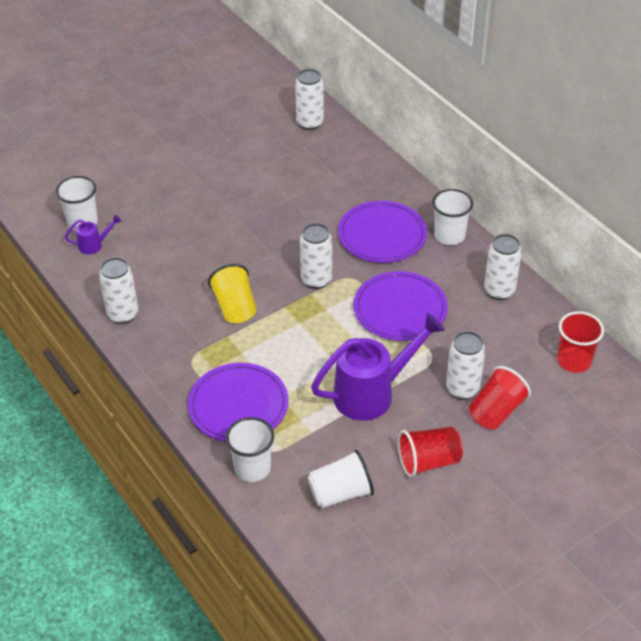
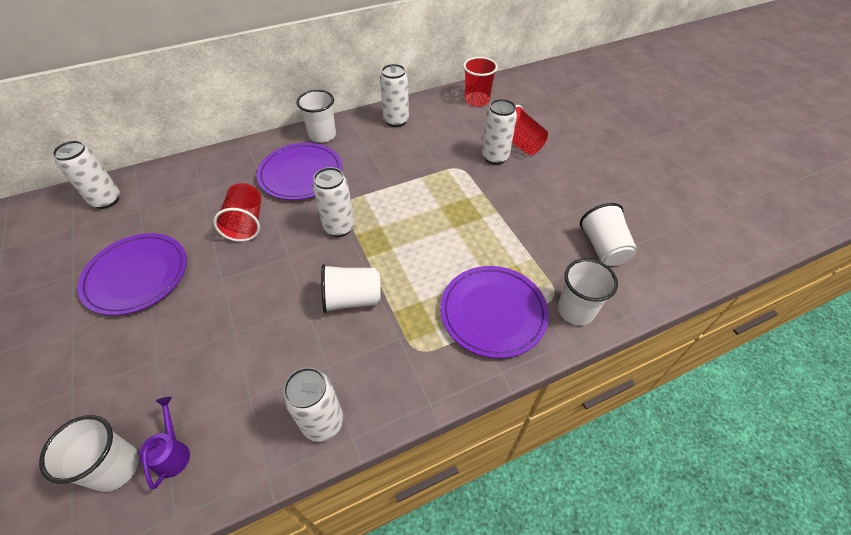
camera: 80 degrees left, 5 degrees up
yellow cup [208,264,256,323] -> white cup [321,264,381,313]
purple watering can [311,313,445,421] -> none
purple plate [354,271,448,341] -> purple plate moved to [77,233,187,315]
red cup [398,427,463,477] -> red cup moved to [213,183,261,242]

